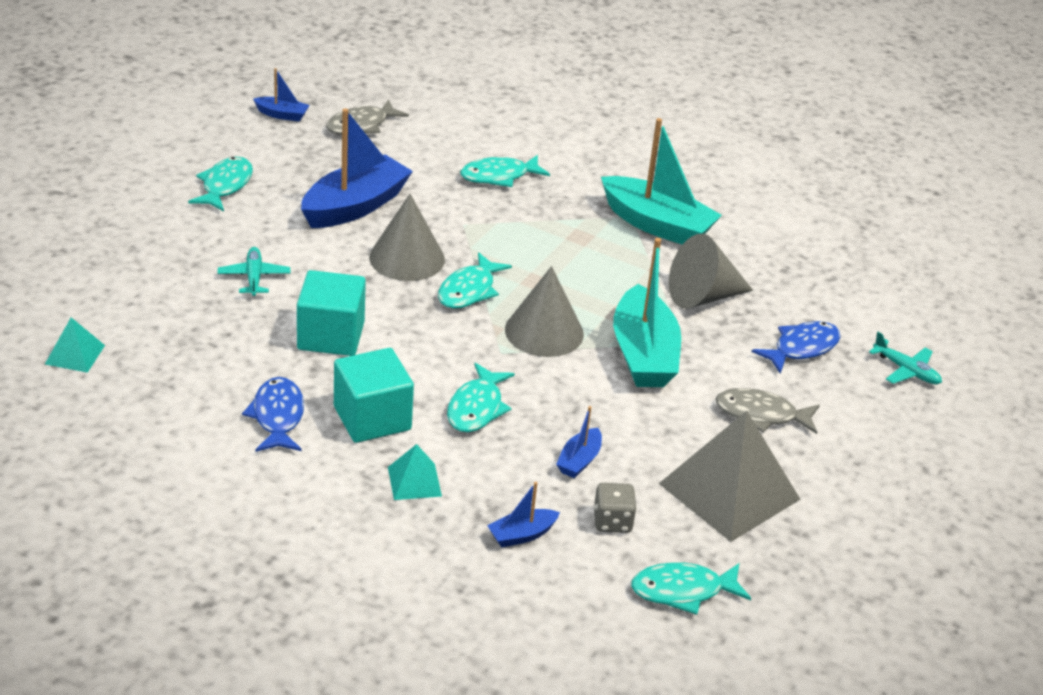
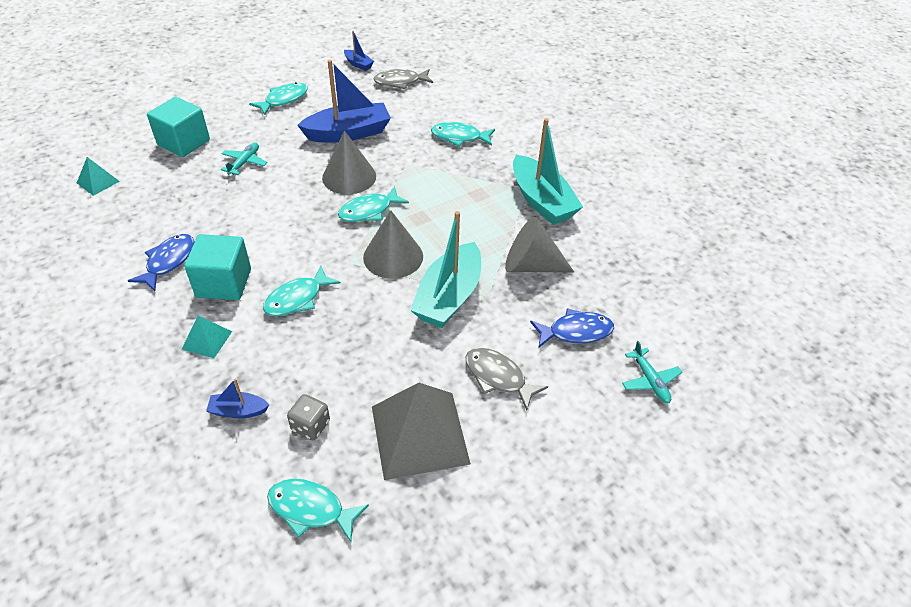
camera: 30 degrees right, 10 degrees up
turquoise cube [297,270,366,356] -> turquoise cube moved to [147,97,210,157]
blue boat [556,406,602,478] -> none

